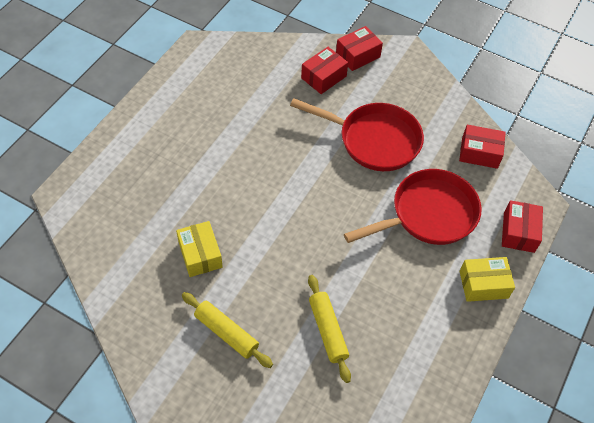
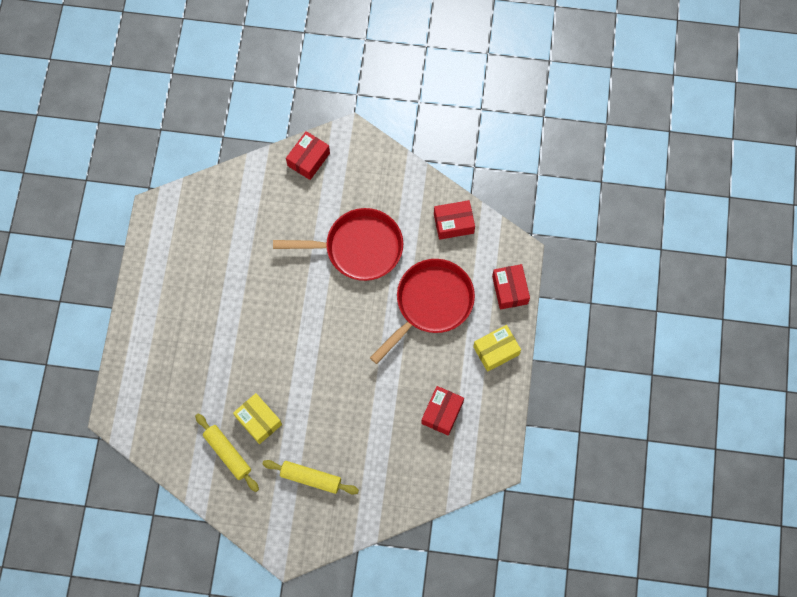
camera: 20 degrees left, 15 degrees up
red box [301,47,348,94] -> red box moved to [421,386,464,436]
yellow rolling pin [308,275,351,383] -> yellow rolling pin moved to [195,413,259,492]

